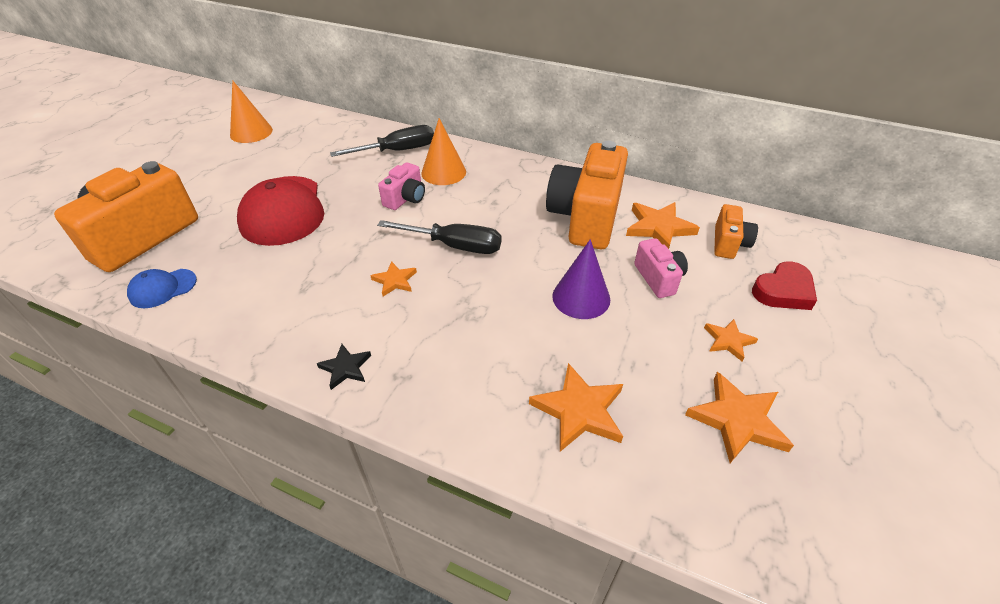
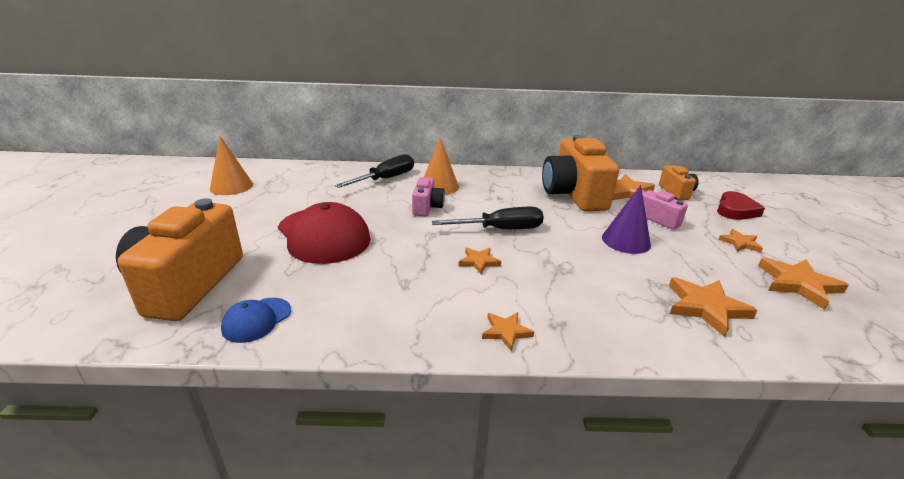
camera: 25 degrees left, 15 degrees down
black star [317,344,371,390] -> orange star [482,312,534,352]

